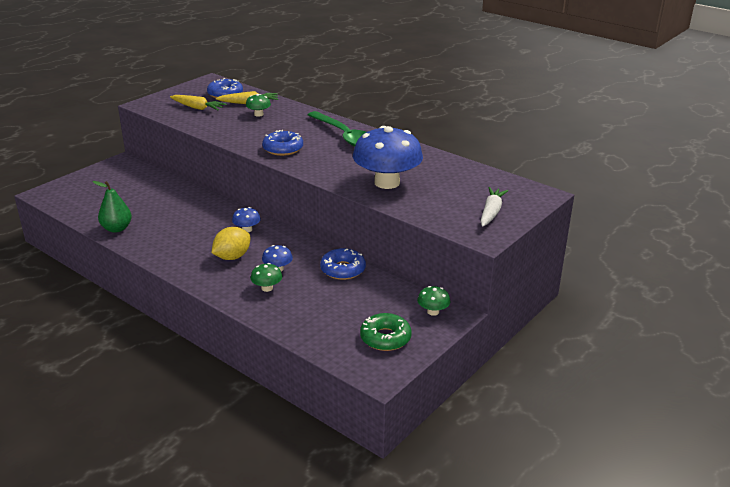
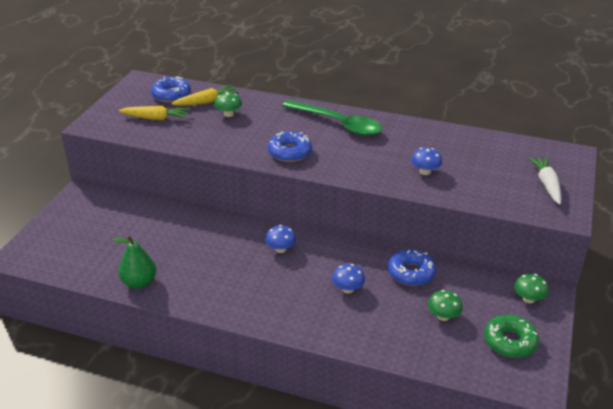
camera: 20 degrees left, 5 degrees up
yellow lemon [211,227,250,260] -> none
green mushroom [251,263,282,292] -> green mushroom moved to [428,290,463,321]
blue mushroom [353,126,423,189] -> blue mushroom [411,148,442,175], size x0.43

